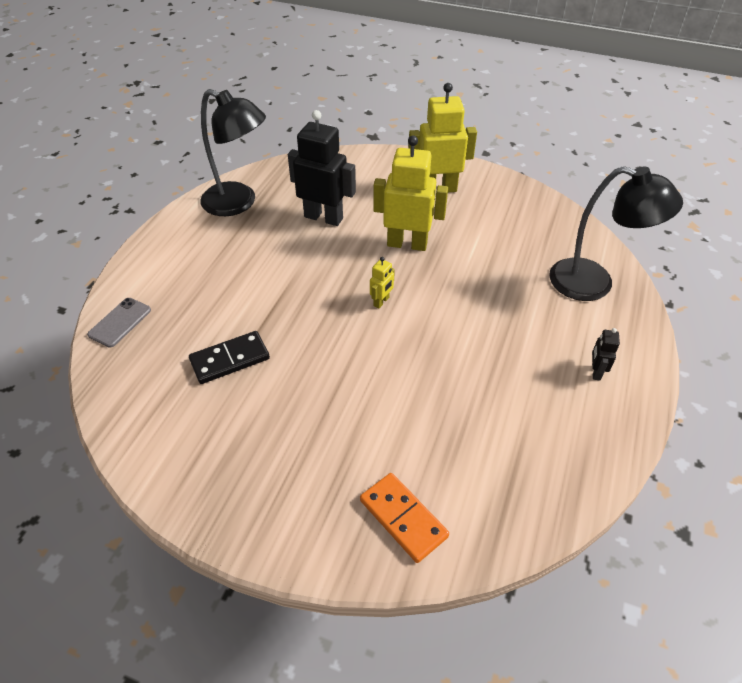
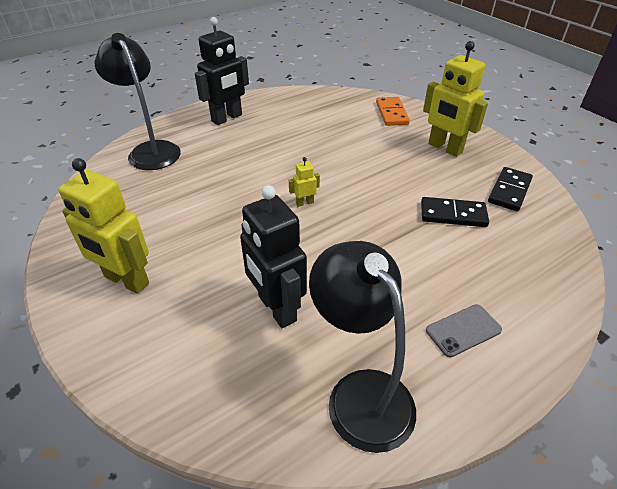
camera: 145 degrees left, 5 degrees down
grey phone [87,298,151,348] -> grey phone moved to [426,304,502,358]
yellow robot [374,135,448,251] -> yellow robot moved to [423,41,488,157]
black robot [592,328,620,381] -> black robot [195,17,249,125], size x2.23
none -> black domino [488,167,533,211]

